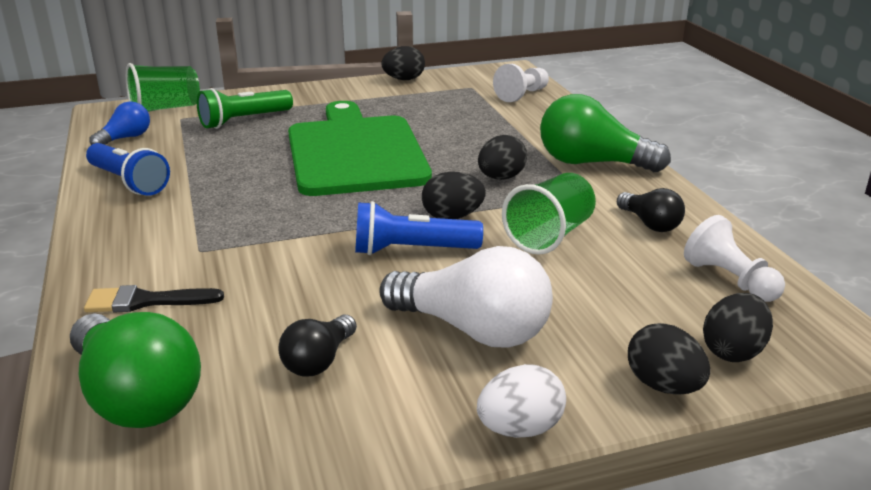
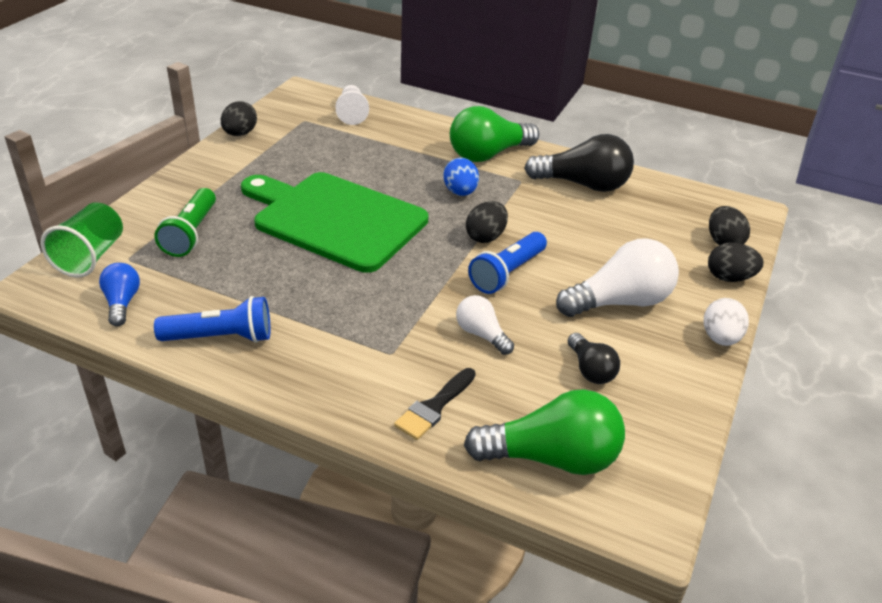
camera: 50 degrees left, 10 degrees up
black egg [478,135,527,180] -> blue egg [443,158,479,196]
green cup [502,173,596,255] -> none
black light bulb [617,188,685,232] -> black light bulb [524,134,634,192], size x1.84
white pawn [684,215,785,302] -> none
none -> white light bulb [456,295,514,355]

